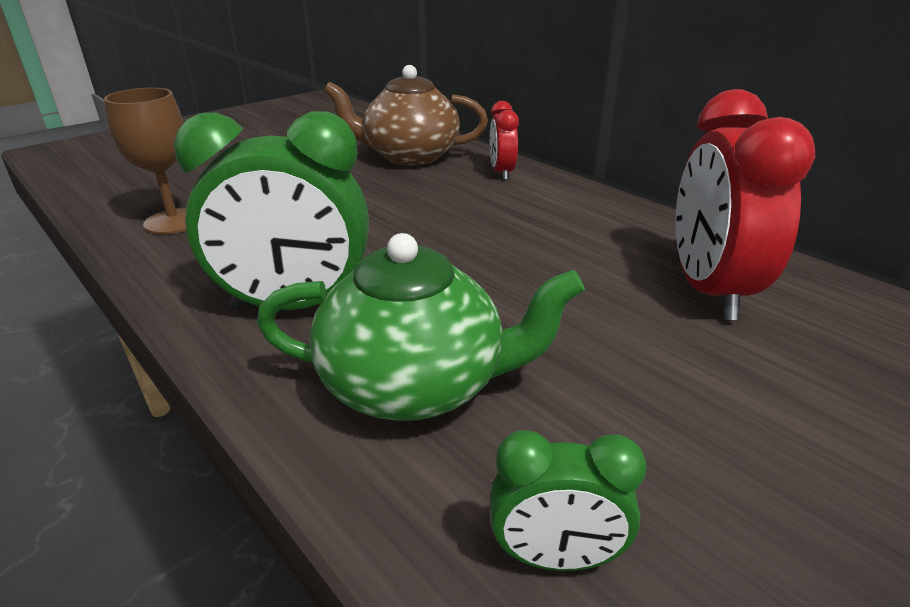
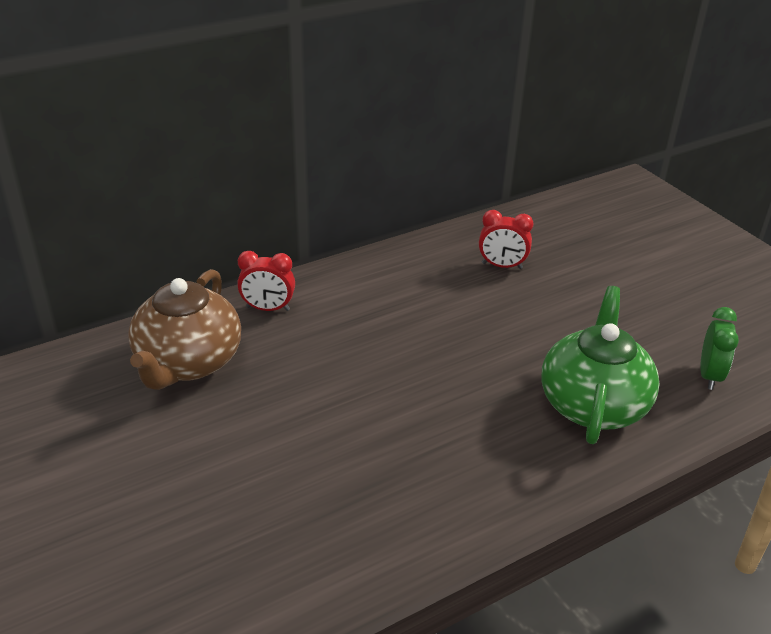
camera: 80 degrees left, 5 degrees up
brown goblet [104,88,187,234] -> none
green clock [174,111,369,310] -> none
red clock [675,89,815,320] -> red clock [479,210,533,269], size x0.52

